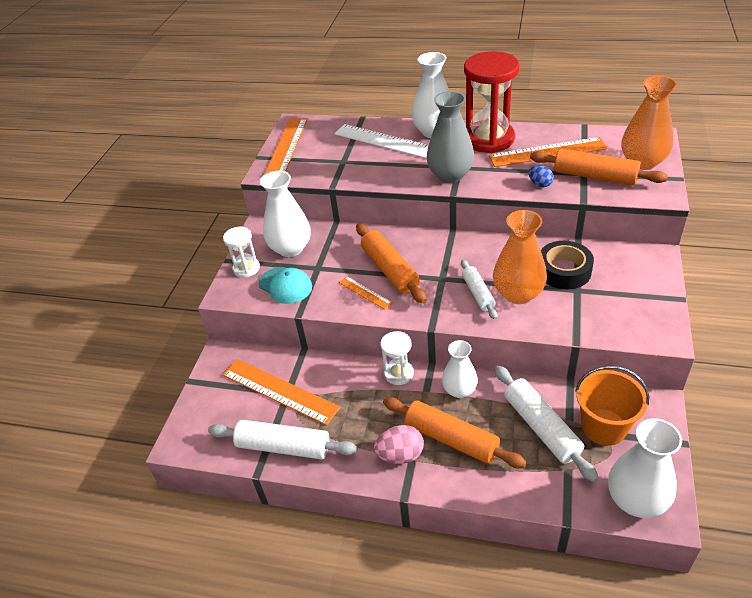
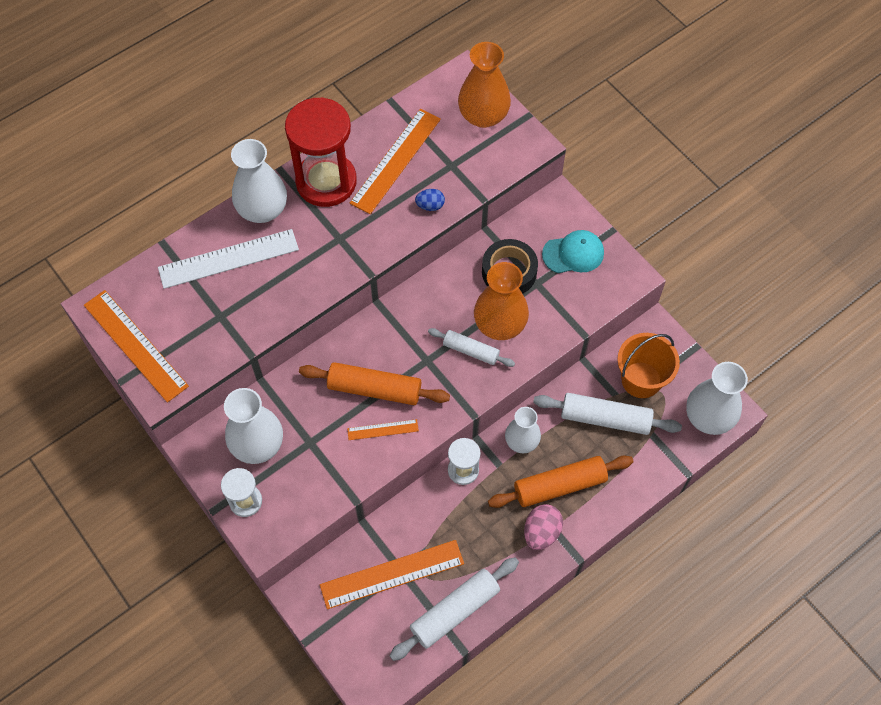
camera: 55 degrees left, 20 degrees up
turquoise cap [259,267,312,304] -> turquoise cap moved to [542,230,604,273]
grey vase [427,91,475,183] -> none
orange rolling pin [530,148,668,185] -> none

